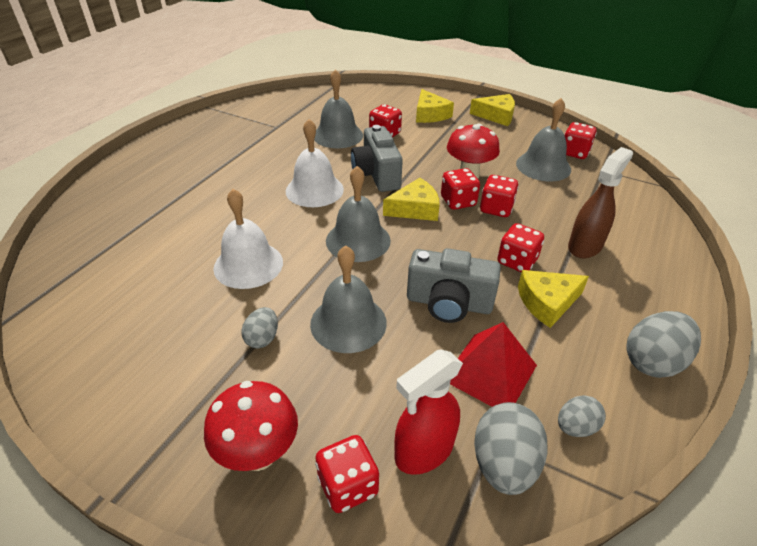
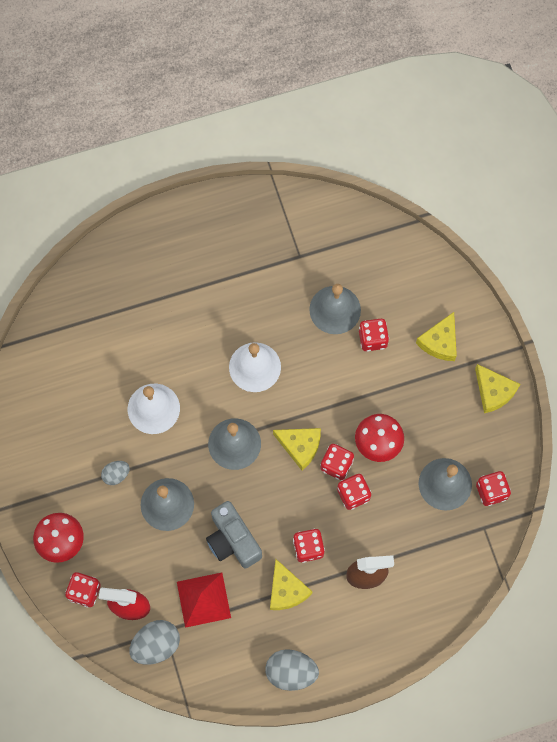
camera: 45 degrees right, 30 degrees up
grey camera [351,125,403,192] -> none
yellow cheese [518,270,589,328] -> yellow cheese turned 135 degrees counterclockwise [270,559,312,610]
grey egg [558,395,606,437] -> none

